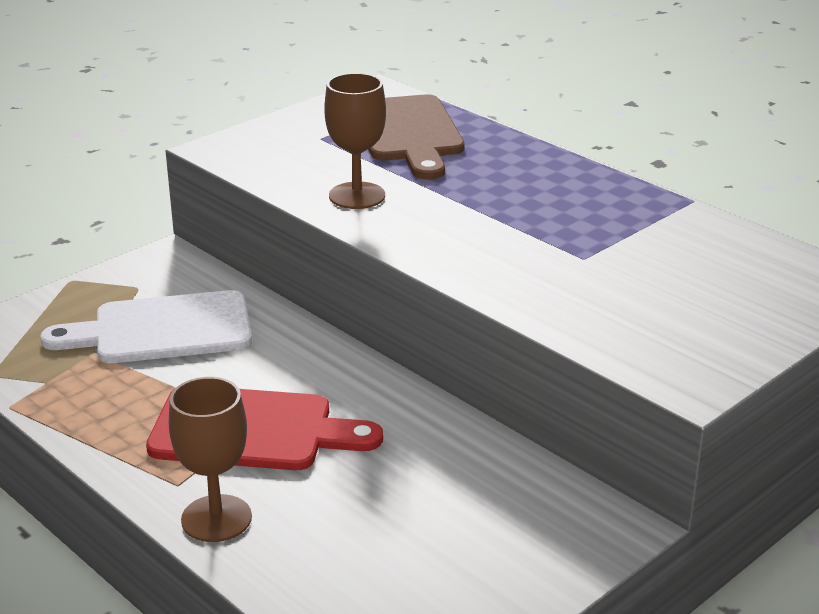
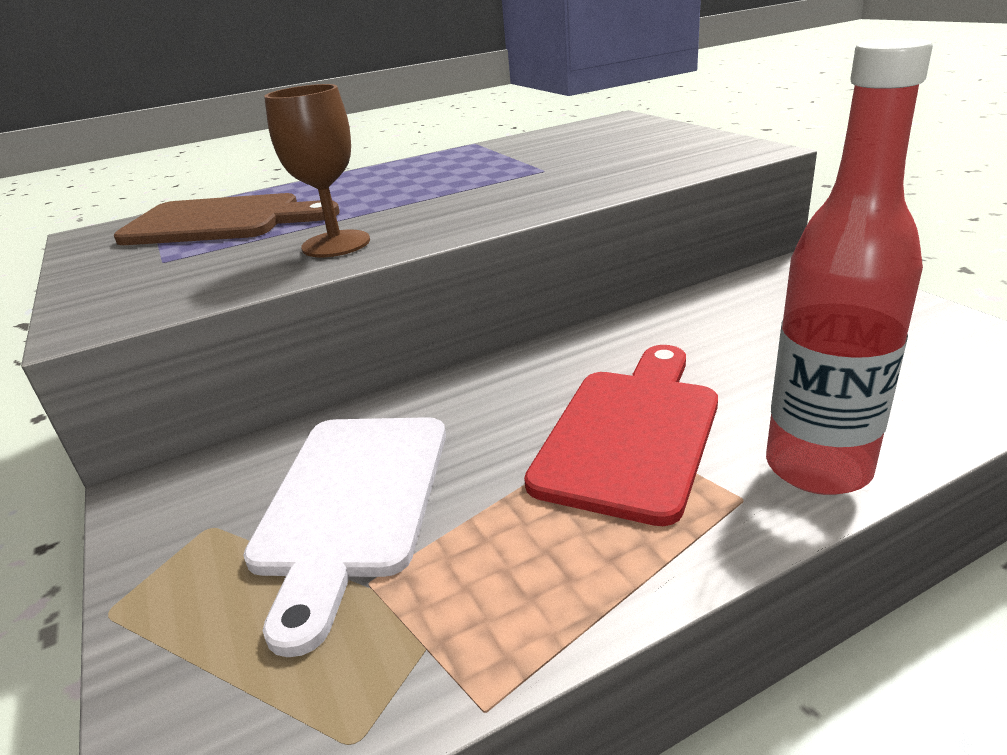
camera: 70 degrees left, 0 degrees up
brown goblet [169,377,252,542] -> red bottle [766,38,933,495]

